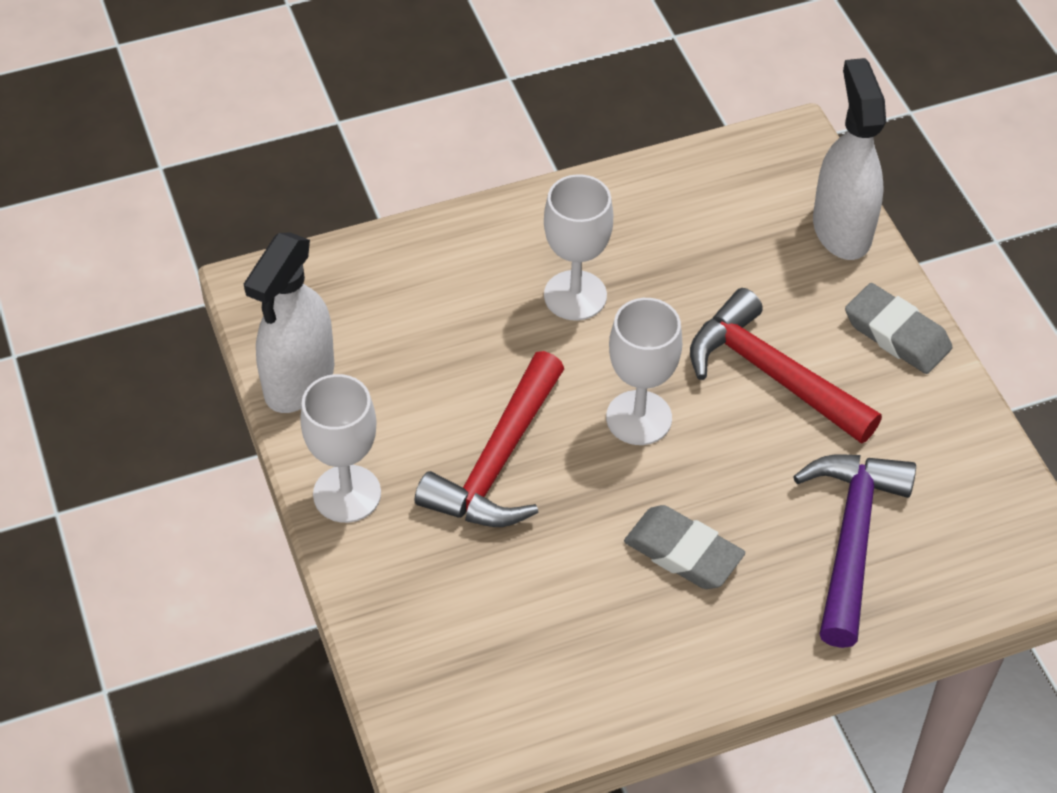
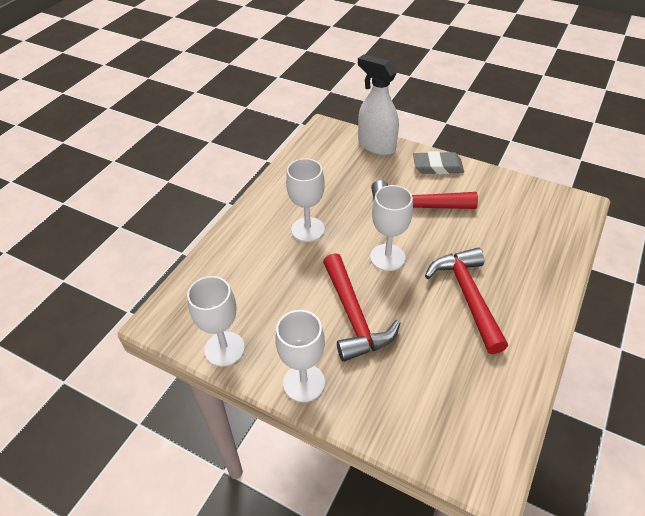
camera: 40 degrees left, 5 degrees down
white spray bottle [244,232,335,413] -> white goblet [187,276,245,367]
grey eraser [624,505,745,589] -> red hammer [425,248,508,354]
purple hammer [793,454,916,648] -> none

